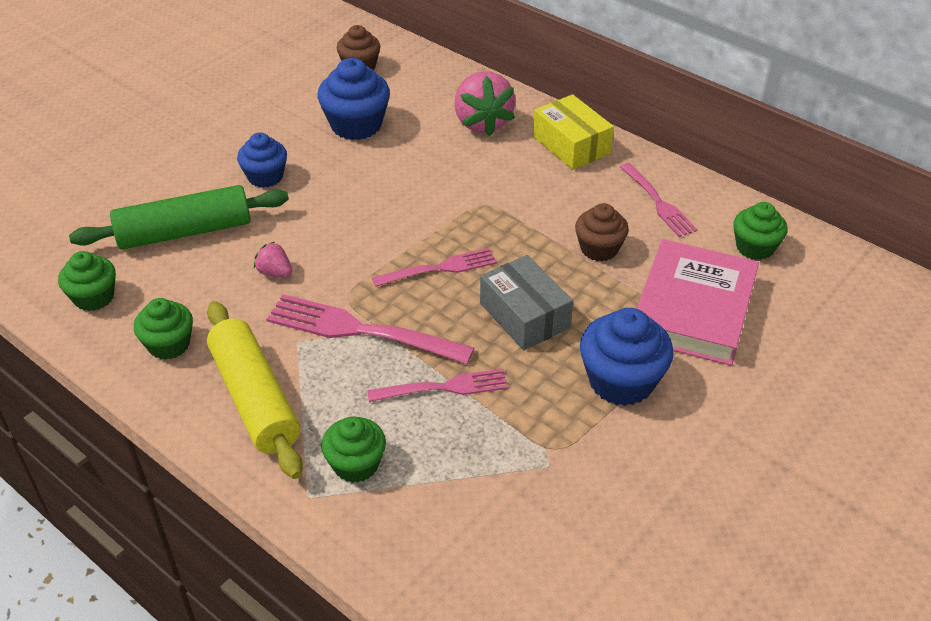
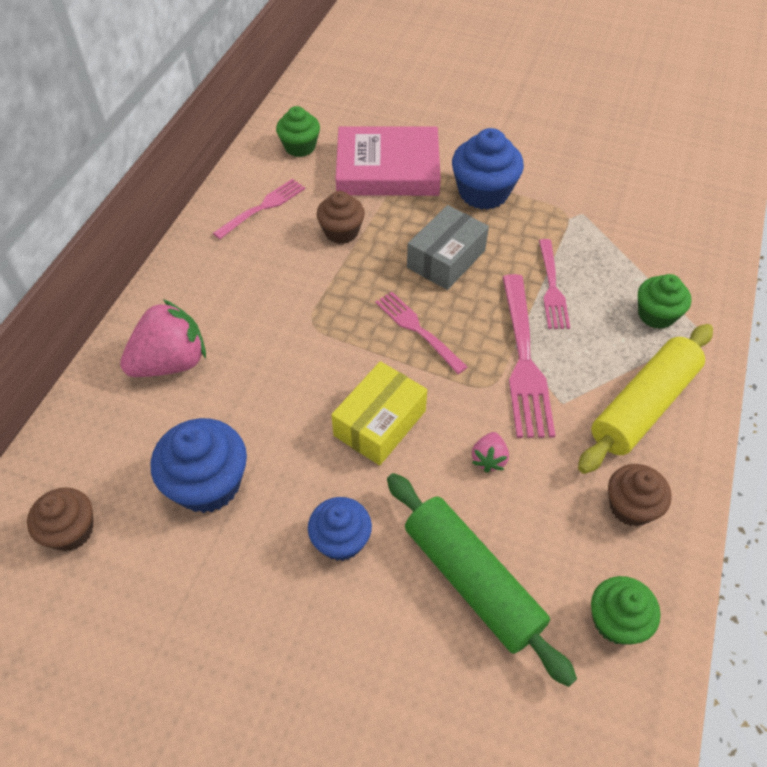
camera: 110 degrees left, 10 degrees up
green cupcake [134,298,193,360] -> brown cupcake [608,464,672,526]
pink fork [367,369,508,402] -> pink fork turned 150 degrees counterclockwise [539,239,570,329]
yellow box [533,94,614,170] -> yellow box moved to [331,361,427,465]

